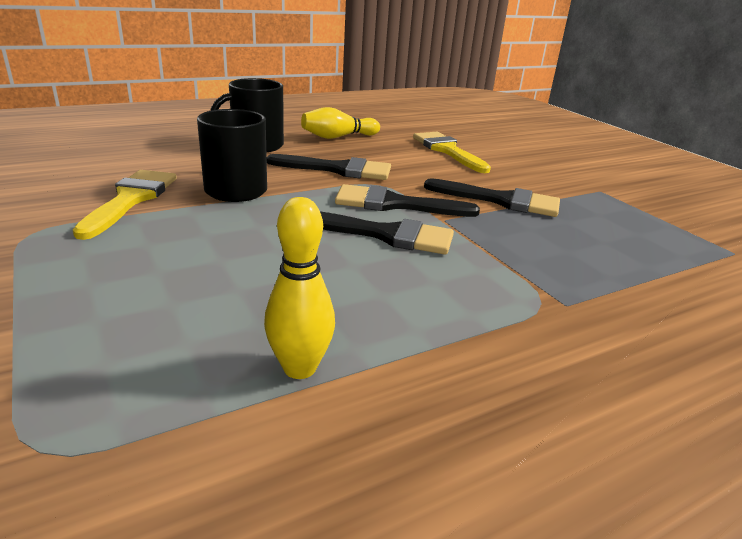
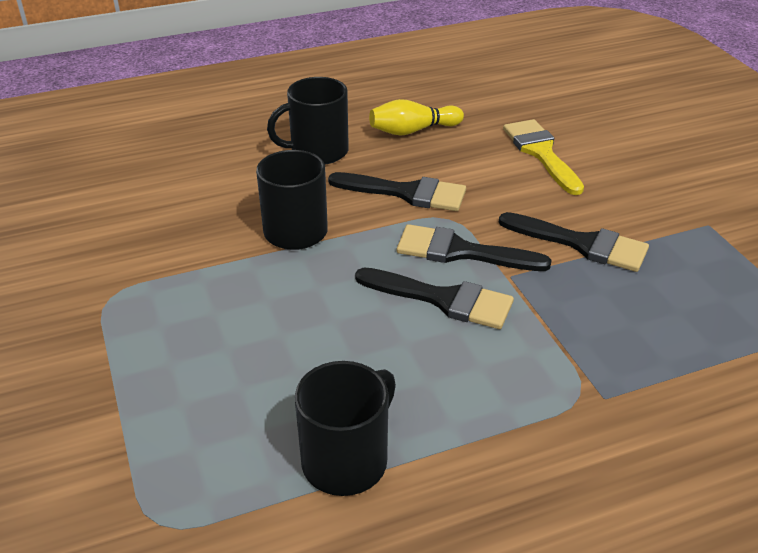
camera: 10 degrees right, 10 degrees up
yellow brush [73,170,177,240] -> none
yellow bowling pin [264,197,335,379] -> black mug [295,361,396,496]

